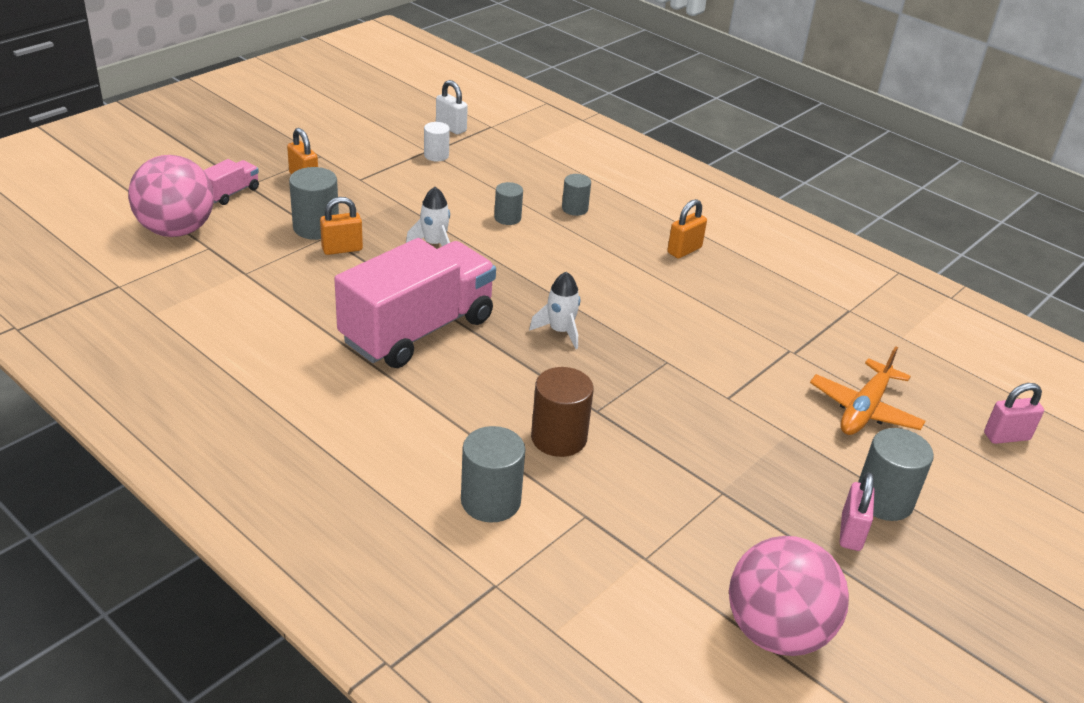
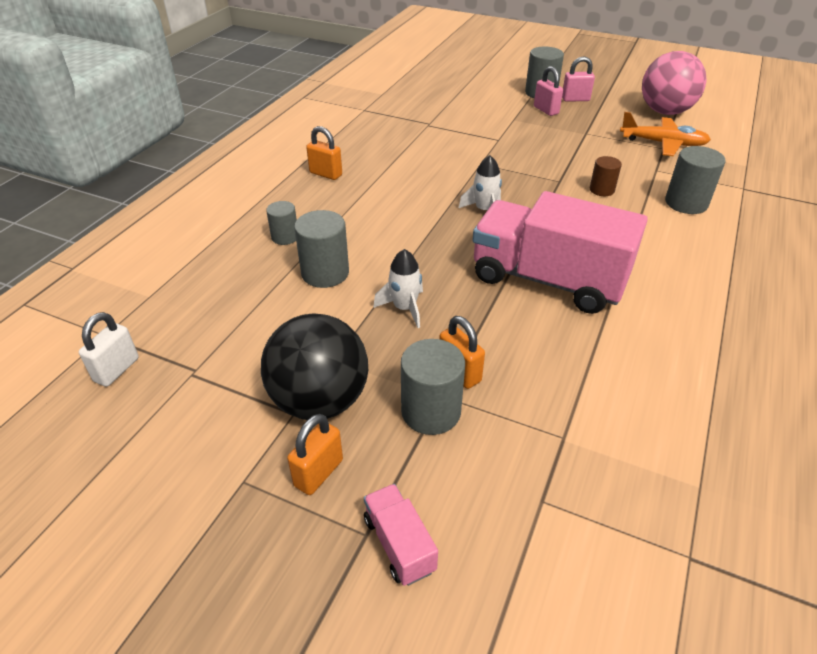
camera: 105 degrees left, 5 degrees up
pink ball [128,155,214,237] -> none
pink truck [204,159,259,205] -> pink truck turned 45 degrees clockwise [364,484,438,586]
white cylinder [424,122,450,161] -> none
grey cylinder [494,182,523,225] -> grey cylinder [294,210,349,288], size x1.63
brown cylinder [531,367,594,457] -> brown cylinder [590,156,622,196], size x0.61
orange plane [810,346,926,435] -> orange plane moved to [620,112,711,156]
pink padlock [984,383,1044,444] -> pink padlock moved to [534,66,563,116]
none -> black ball [261,313,368,420]

